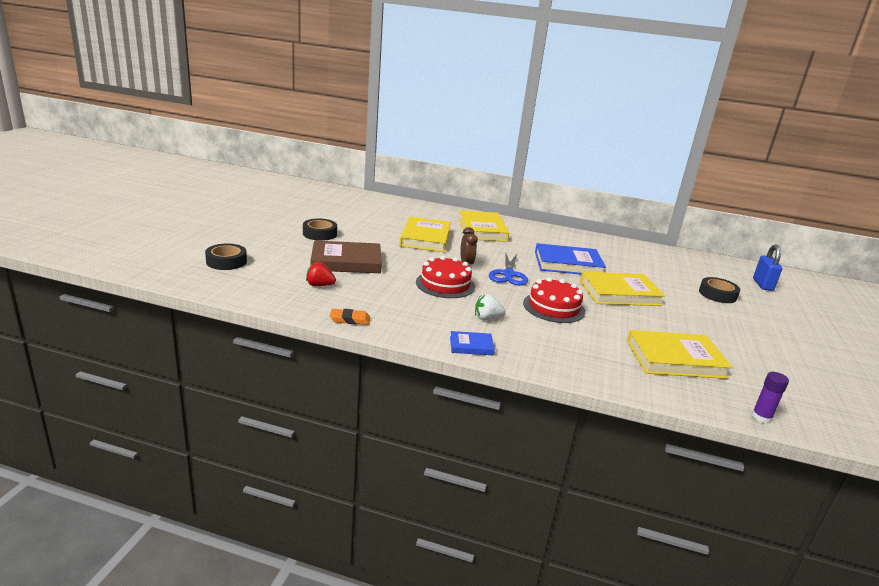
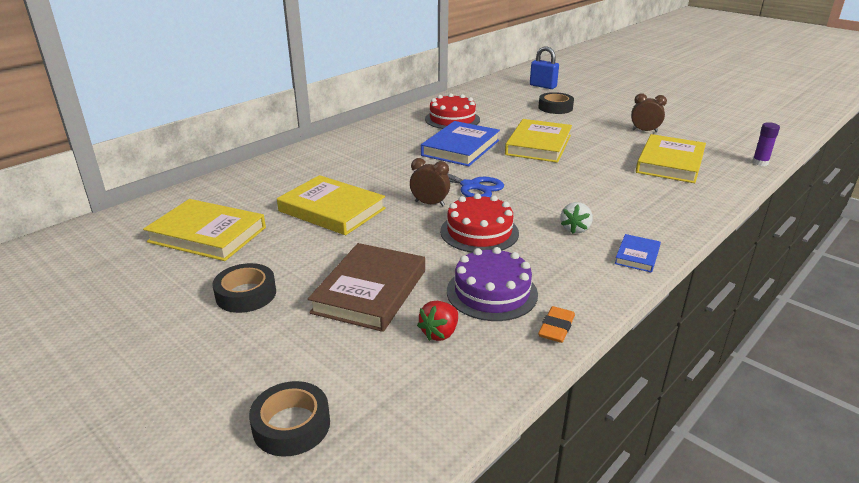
camera: 60 degrees left, 5 degrees up
yellow book [459,210,509,242] -> yellow book moved to [143,199,266,261]
red cake [523,277,585,323] -> red cake moved to [425,93,480,129]
none -> purple cake [447,247,538,321]
none -> brown clock [631,93,667,132]

